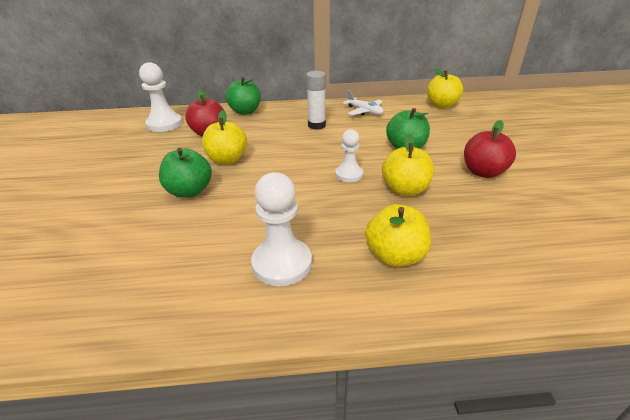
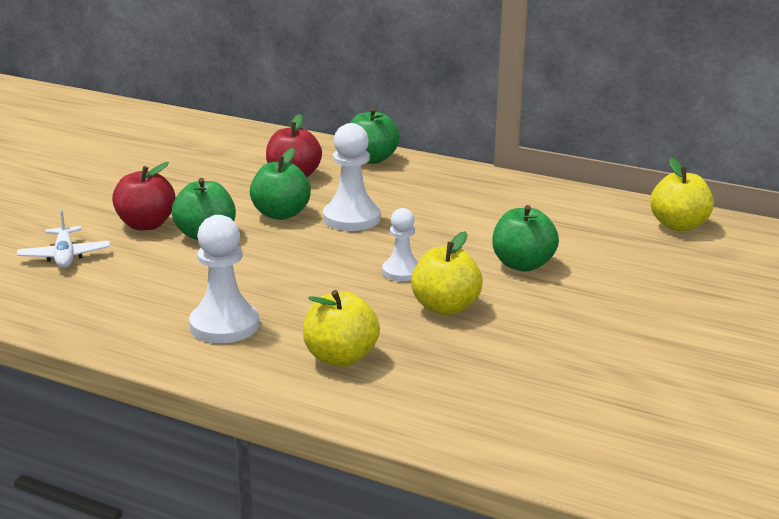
camera: 30 degrees right, 10 degrees down
white pawn [139,62,183,132] -> white pawn moved to [323,123,381,231]
yellow apple [202,110,247,164] -> green apple [250,148,311,220]
white glue stick [306,71,326,130] -> none
white plane [342,90,383,116] -> white plane moved to [17,210,110,268]
red apple [464,120,516,178] -> red apple moved to [112,162,176,230]

